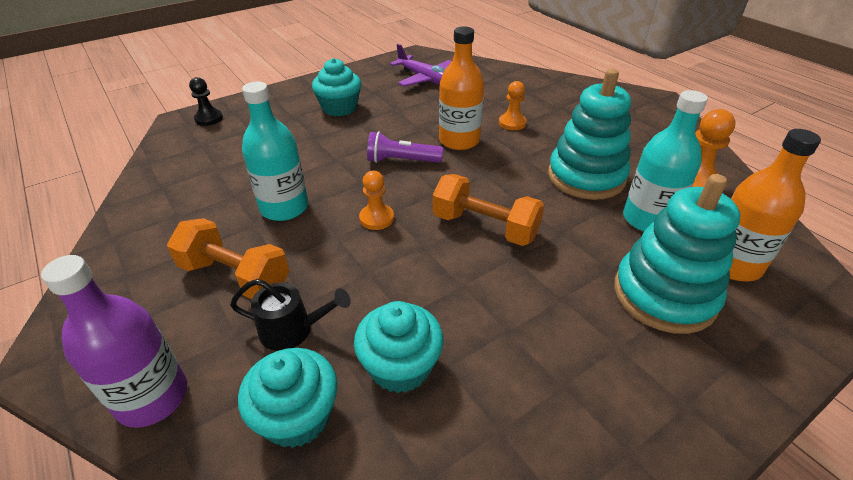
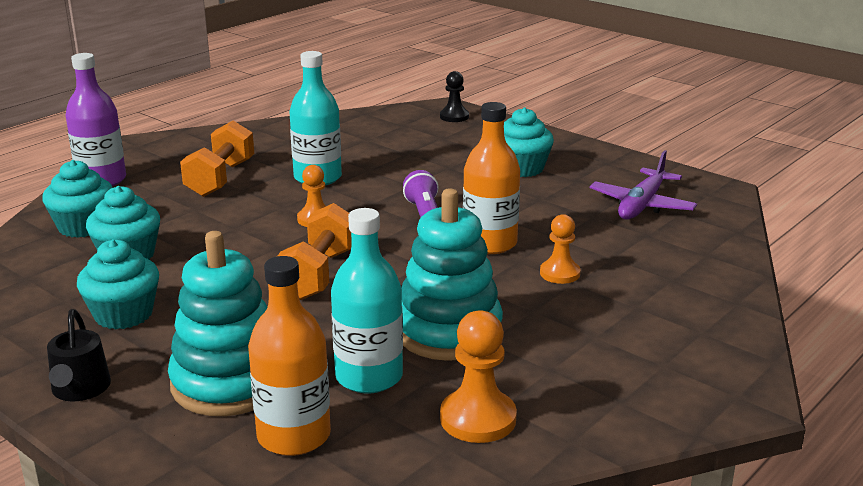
camera: 75 degrees right, 15 degrees down
black watering can [230,279,351,351] -> black watering can moved to [47,309,111,401]
none -> turquoise cupcake [77,239,159,329]

